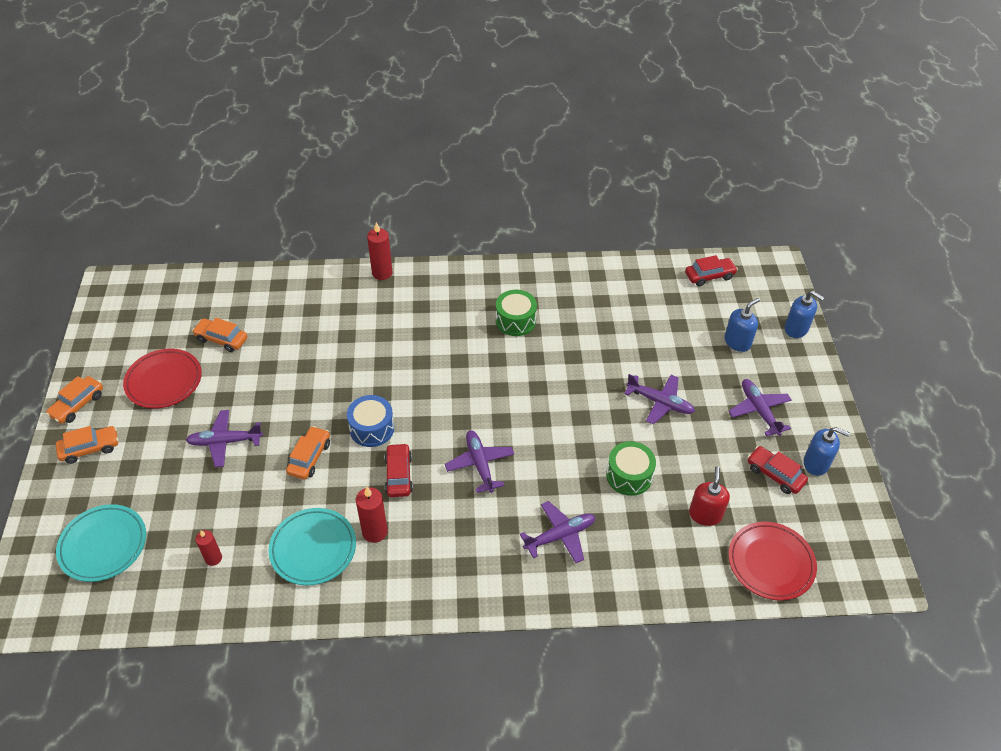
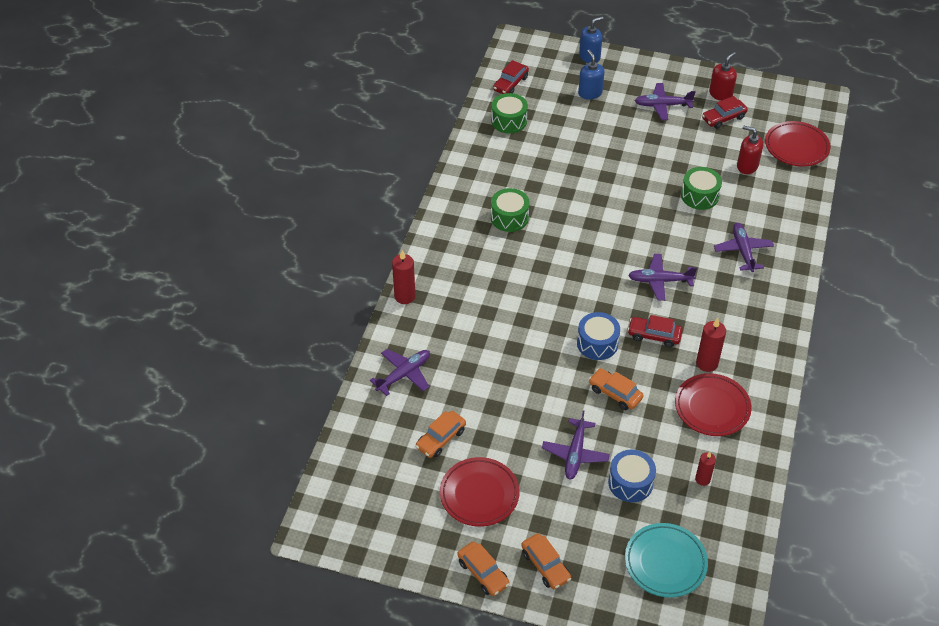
camera: 70 degrees left, 0 degrees up
orange car [56,426,119,464] -> orange car turned 150 degrees clockwise [521,533,571,589]
turquoise plate [268,508,356,586] -> red plate [675,373,752,436]
purple plane [624,374,695,425] -> purple plane moved to [370,349,430,396]
red car [685,255,738,286] -> red car turned 150 degrees counterclockwise [493,60,529,94]
blue soap dispenser [804,427,850,476] -> red soap dispenser [709,52,737,101]
none -> green drum [491,93,528,134]
none -> blue drum [608,450,656,502]

